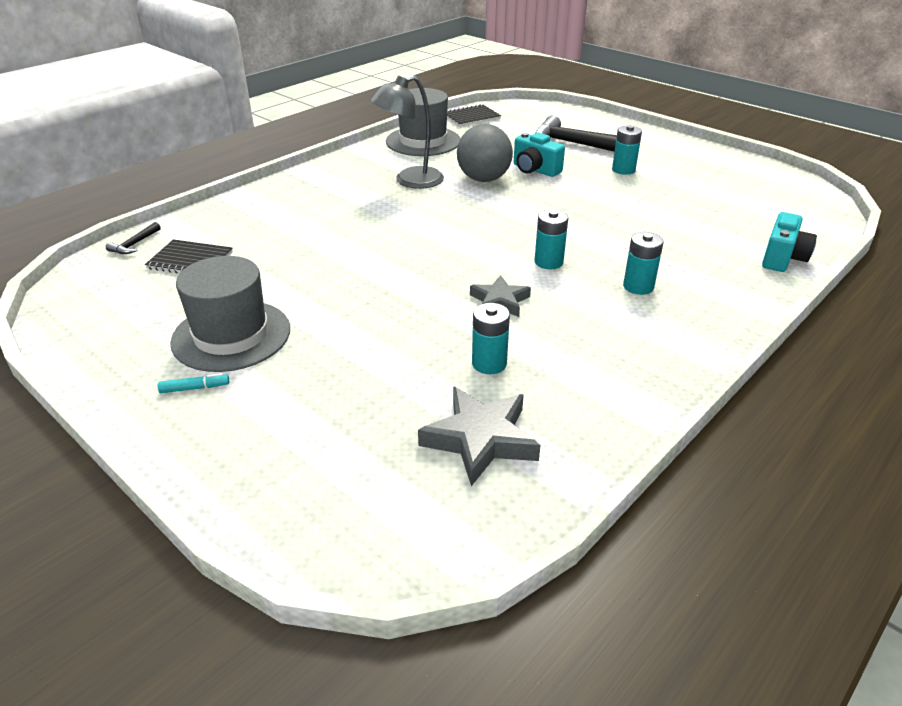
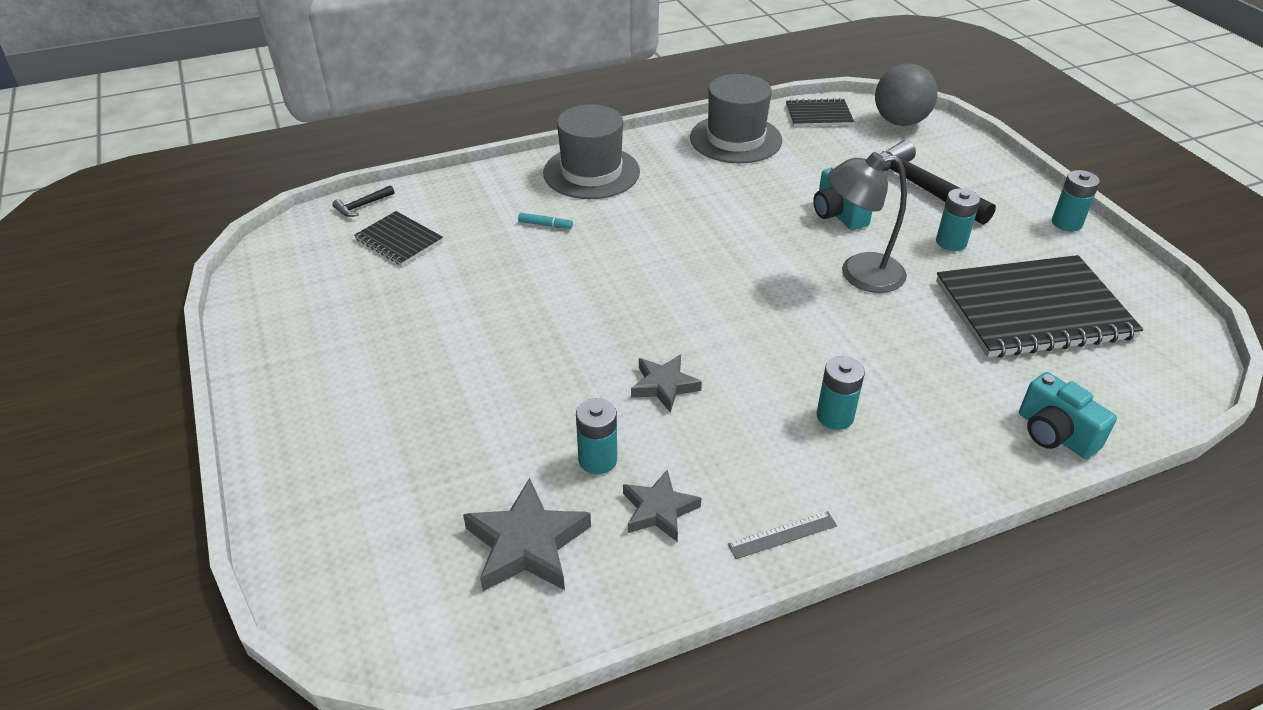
camera: 25 degrees right, 5 degrees up
turquoise marker [157,373,229,393] -> turquoise marker moved to [518,213,573,229]
grey hat [170,256,290,372] -> grey hat moved to [543,104,640,199]
grey lamp [370,75,444,189] -> grey lamp moved to [828,152,907,293]
grey ball [457,124,513,182] -> grey ball moved to [875,63,938,126]
turquoise battery [534,209,568,269] -> turquoise battery moved to [1052,170,1100,232]
turquoise camera [762,212,817,272] -> turquoise camera turned 90 degrees clockwise [1019,372,1117,459]
none -> grey star [623,470,701,541]
none -> grey ruler [728,511,837,559]
none -> black notebook [936,255,1144,358]

